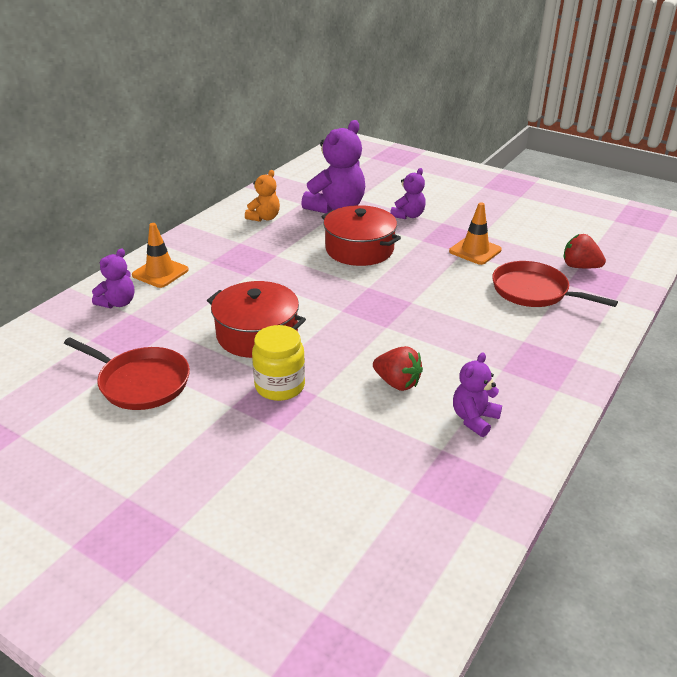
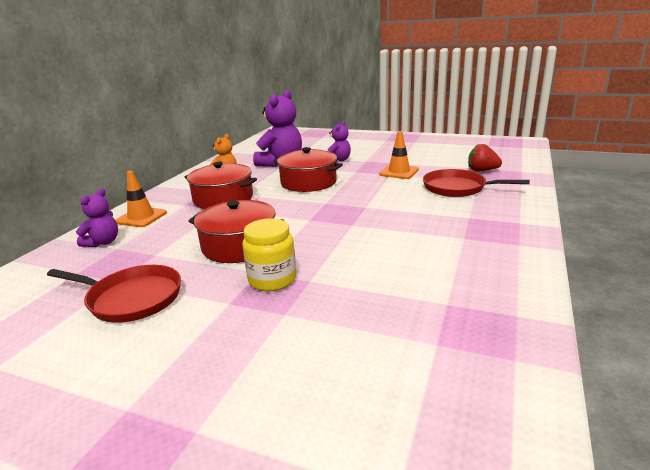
camera: 10 degrees left, 10 degrees down
red strawberry [373,346,423,391] -> none
purple teddy bear [453,353,502,437] -> none
none -> red pot [185,162,257,209]

